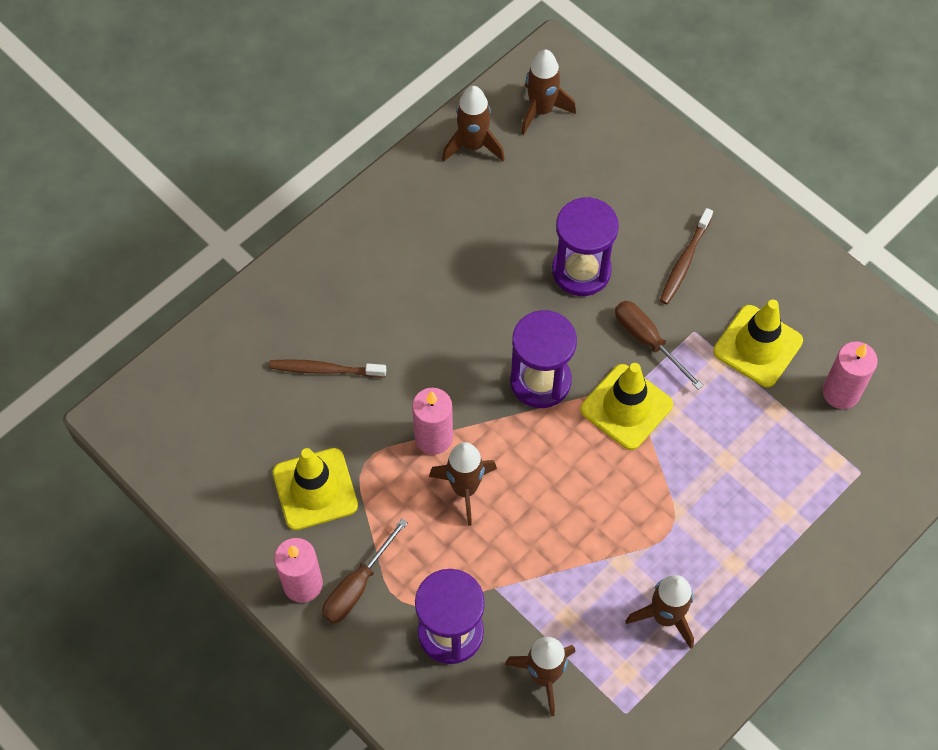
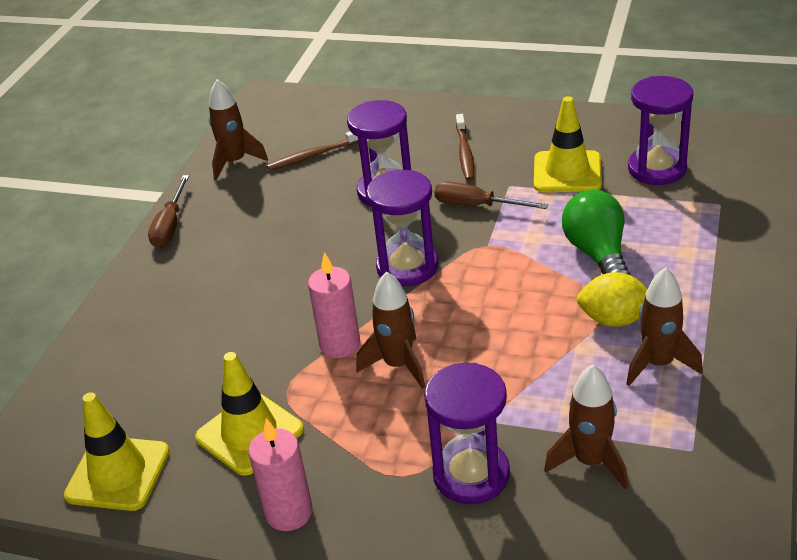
camera: 25 degrees left, 25 degrees down
brown toothbrush [269,359,386,377] -> brown toothbrush moved to [267,131,359,171]
brown screwdriver [322,519,408,624] -> brown screwdriver moved to [148,175,189,247]
brown rocket [521,49,576,135] -> none
yellow traffic cone [580,363,673,450] -> yellow traffic cone moved to [64,392,170,511]
pink candle [823,341,878,409] -> purple hourglass [628,76,693,185]
none -> green light bulb [562,190,630,275]
none -> yellow lemon [576,272,647,327]

